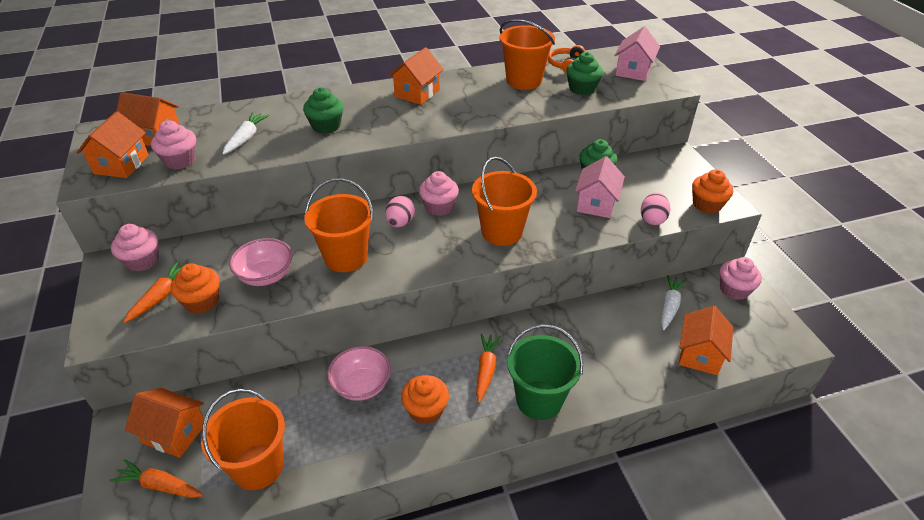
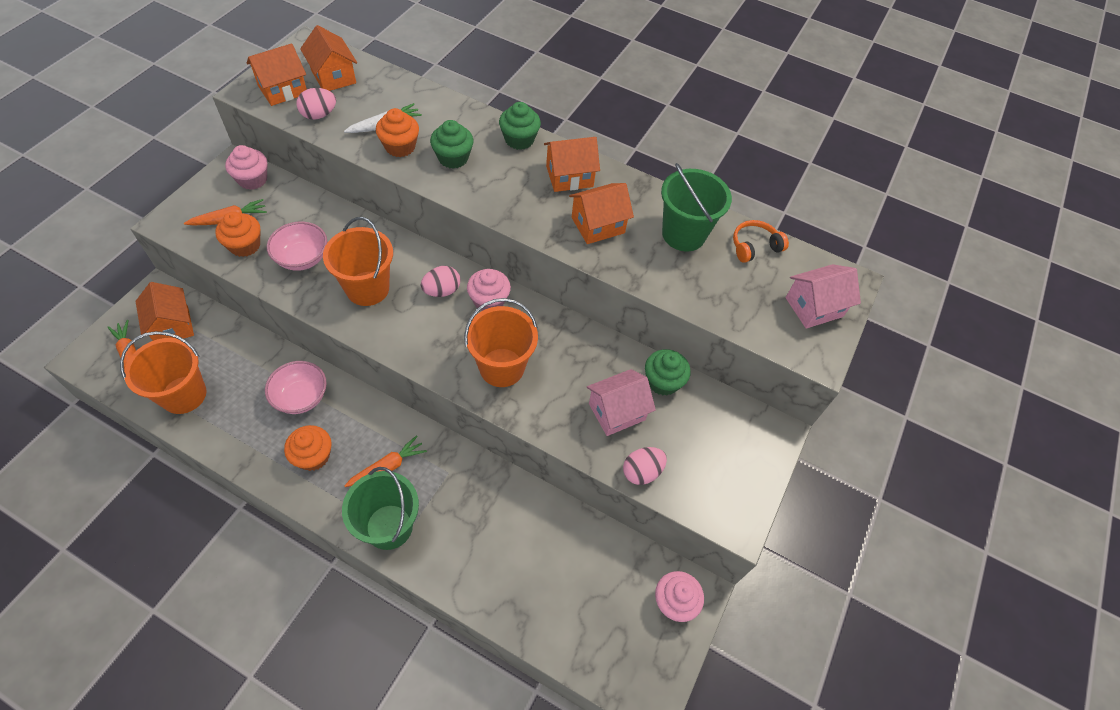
camera: 40 degrees right, 15 degrees up
pink cupcake [151,120,196,169] -> pink egg [296,88,336,120]
orange bucket [499,19,555,90] -> green bucket [661,163,732,251]
green cupcake [566,52,603,95] -> green cupcake moved to [499,102,541,150]
white carrot [661,275,686,330] -> none
orange house [679,306,733,375] -> orange house moved to [569,183,634,244]
orange cupcake [692,169,733,214] -> orange cupcake moved to [376,108,419,157]

